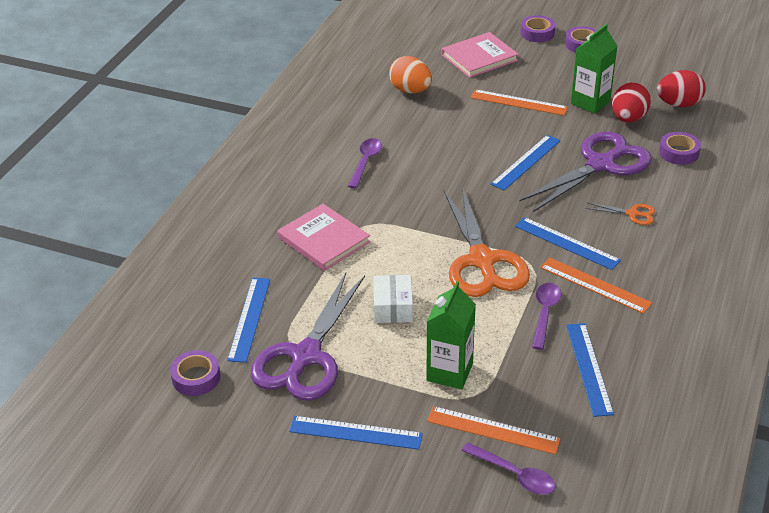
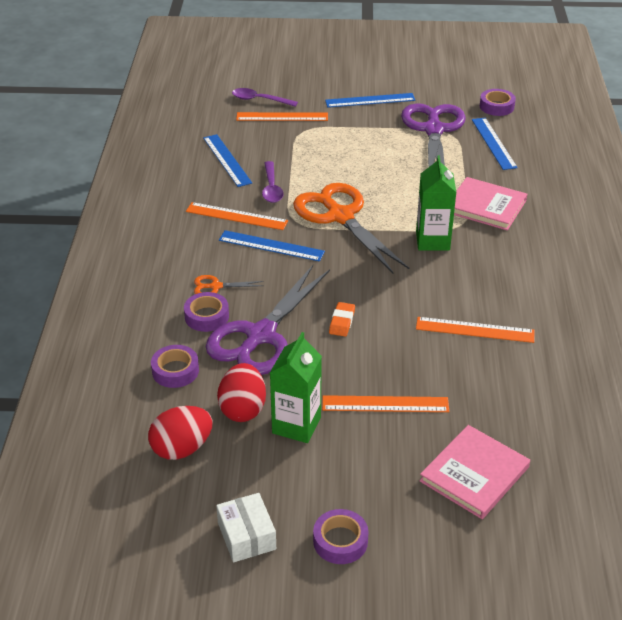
camera: 160 degrees right, 0 degrees up
purple spoon [348,138,382,189] -> none
white box [373,275,413,323] -> white box moved to [216,493,276,562]
orange egg [389,56,432,93] -> none
green carton [426,281,476,390] -> green carton moved to [416,156,456,251]
blue ruler [491,135,561,190] -> orange eraser [329,302,355,337]
purple tape [520,15,555,42] -> purple tape moved to [184,292,229,332]
none -> orange ruler [416,317,535,343]

